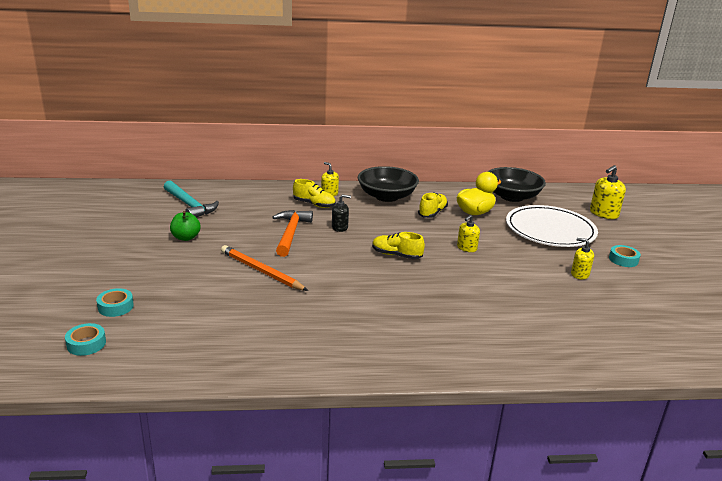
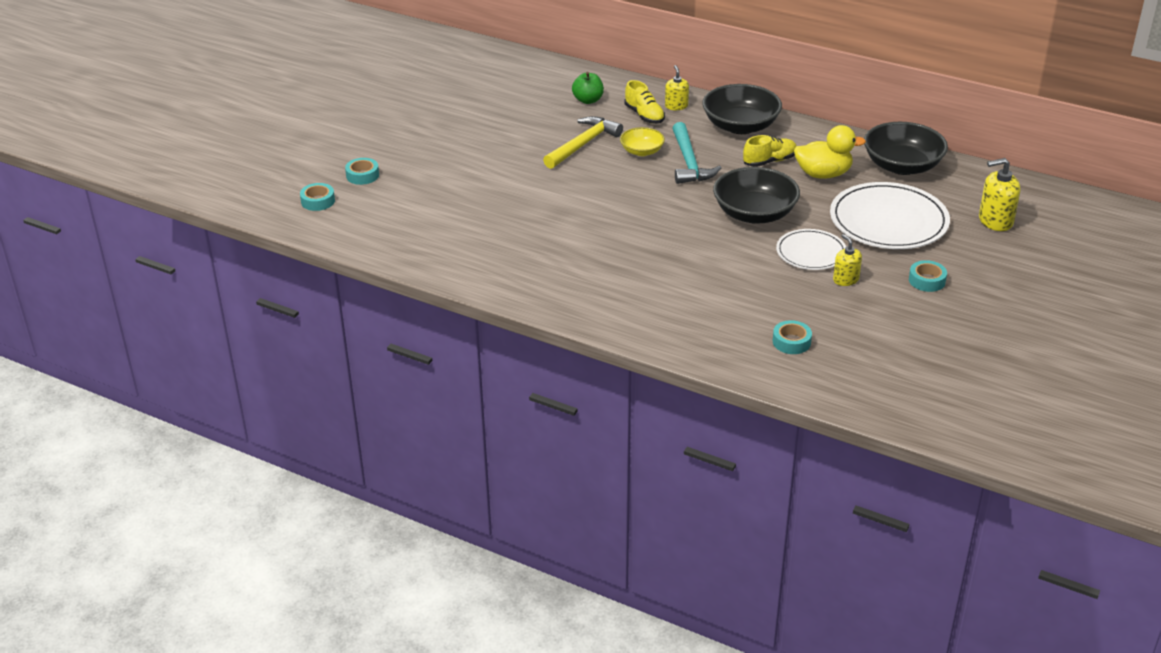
camera: 35 degrees right, 10 degrees up
turquoise hammer [164,181,219,218] -> turquoise hammer moved to [672,122,721,184]
green apple [170,211,201,241] -> green apple moved to [572,72,604,104]
orange pencil [221,245,308,291] -> none
orange hammer [273,210,313,257] -> yellow hammer [543,116,623,169]
black soap dispenser [332,194,351,232] -> yellow bowl [620,127,665,156]
yellow shoe [372,232,425,259] -> none
yellow soap dispenser [457,215,480,252] -> black bowl [713,167,800,224]
none -> turquoise tape [773,320,812,354]
none -> white plate [776,229,846,270]

